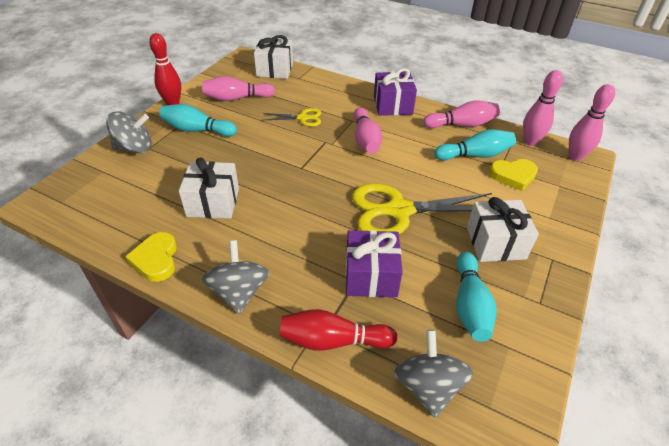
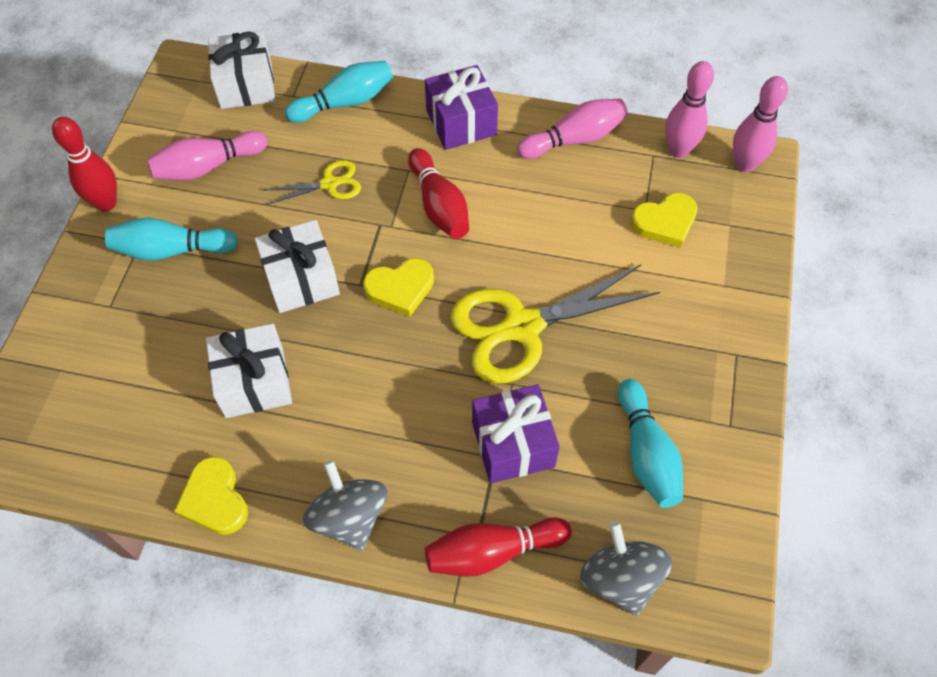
camera: 15 degrees left, 15 degrees up
grey spinning top [106,111,152,153] -> none
pink bowling pin [353,107,382,154] -> red bowling pin [408,148,469,239]
turquoise bowling pin [434,129,516,161] -> turquoise bowling pin moved to [285,61,393,123]
white gift [467,197,539,262] -> white gift moved to [255,220,340,313]
none -> yellow heart [363,258,434,317]

